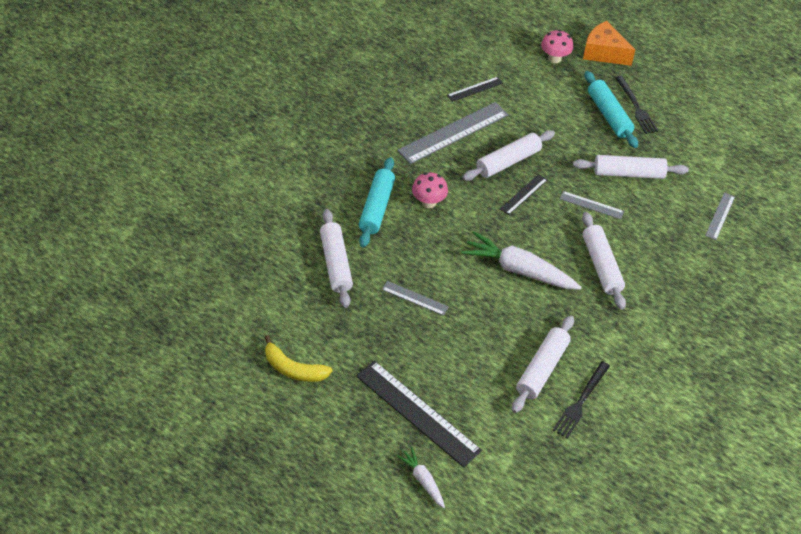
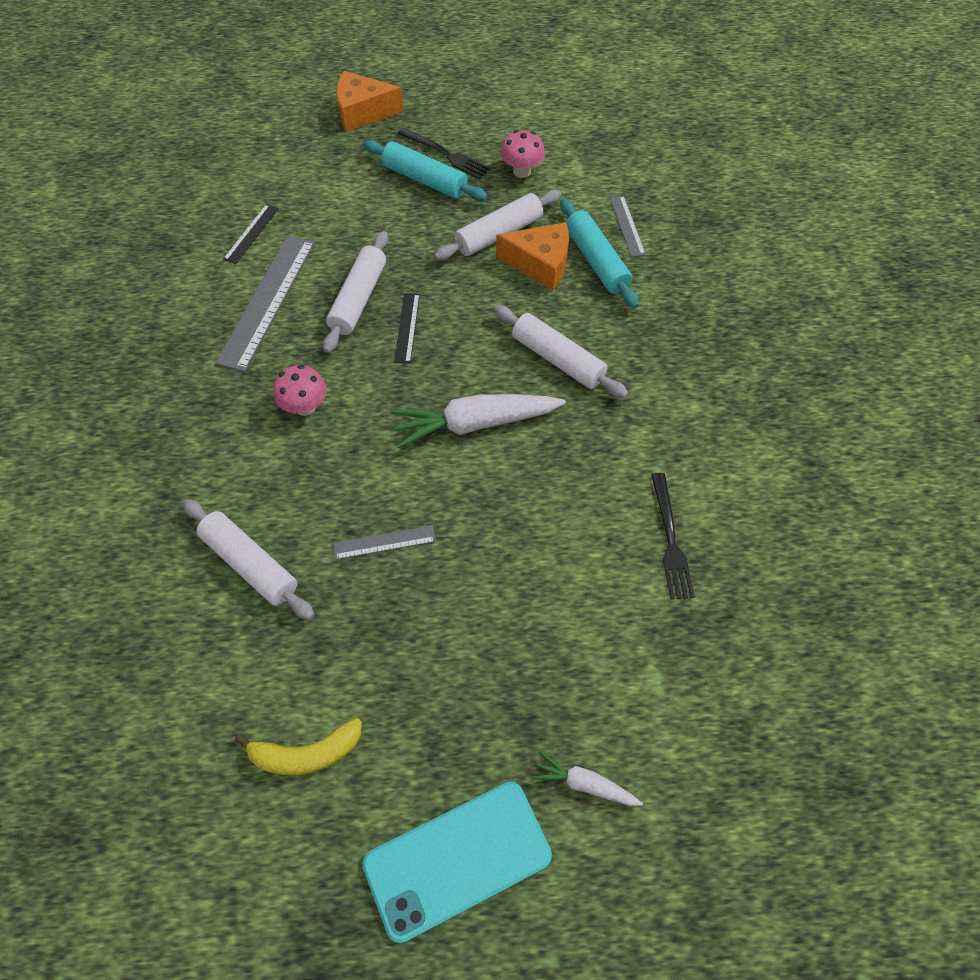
camera: 35 degrees left, 10 degrees up
black ruler [356,361,482,468] -> none
turquoise rolling pin [359,157,395,247] -> turquoise rolling pin moved to [560,198,639,309]
white rolling pin [512,315,574,413] -> none
pink mushroom [541,30,573,63] -> pink mushroom moved to [501,130,545,178]
grey ruler [560,191,624,219] -> none
none -> turquoise phone [362,782,552,943]
none -> orange cheese [496,222,569,291]

